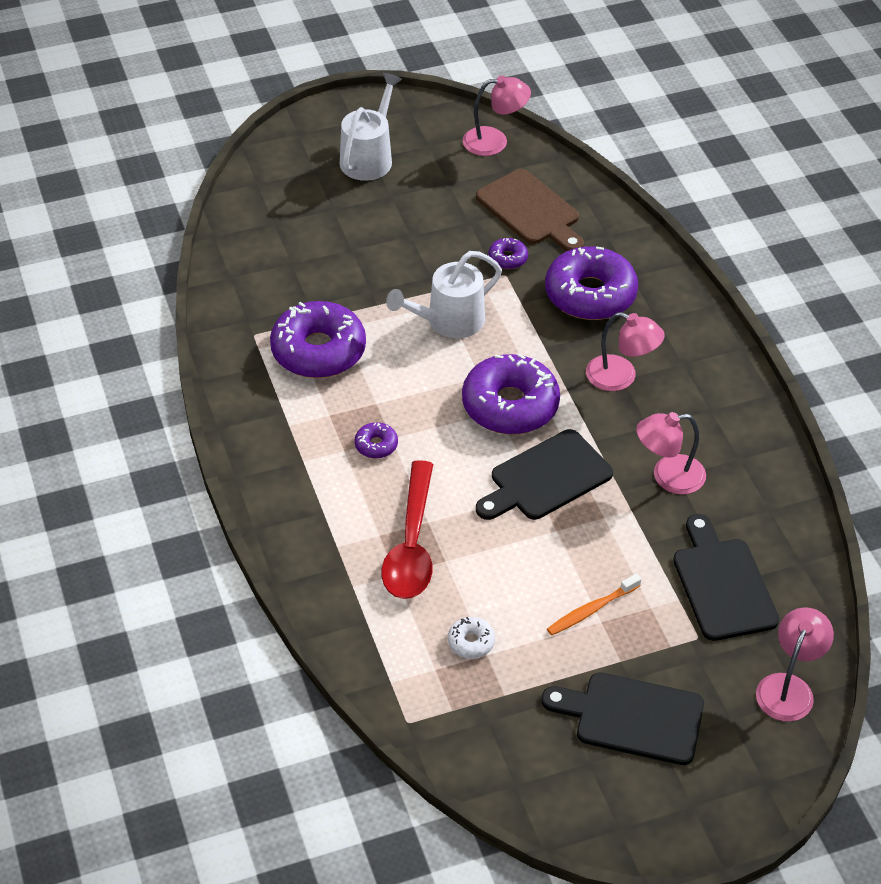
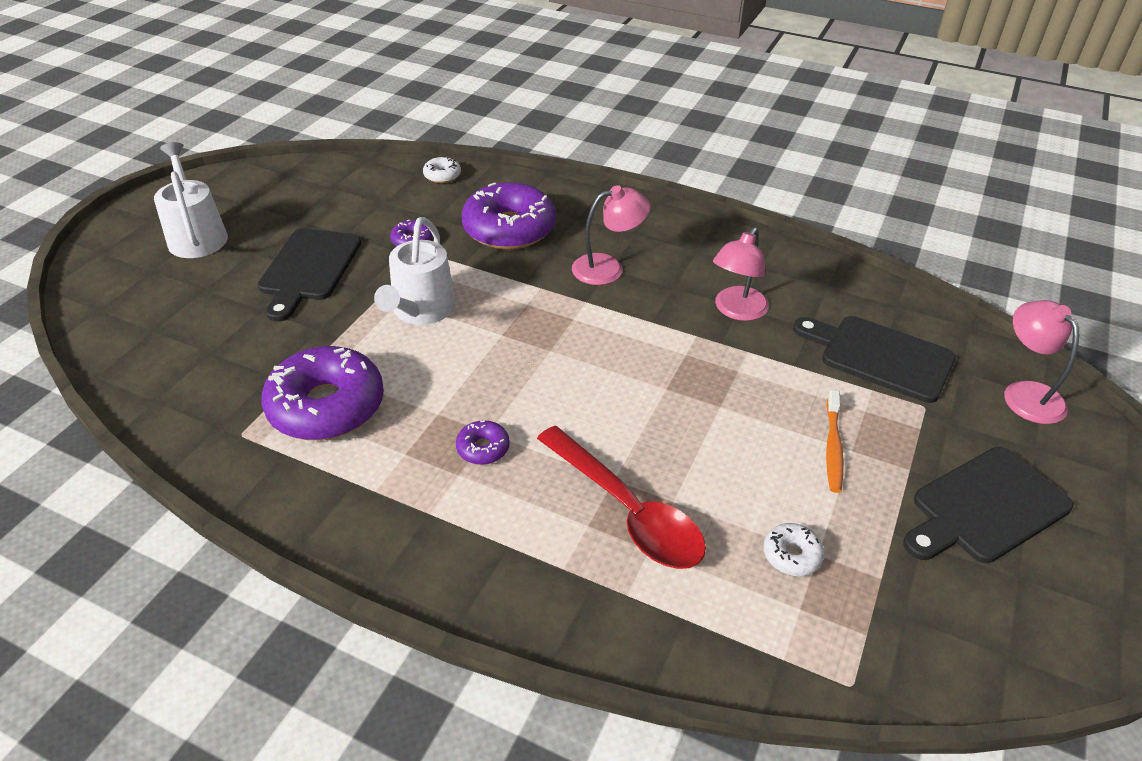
camera: 45 degrees left, 5 degrees down
purple donut [462,353,560,434] -> none
pink lamp [463,75,531,156] -> none
brown cutting board [476,169,584,251] -> none
black cutting board [476,429,613,520] -> black cutting board moved to [258,228,361,322]
none -> white donut [423,156,461,183]

